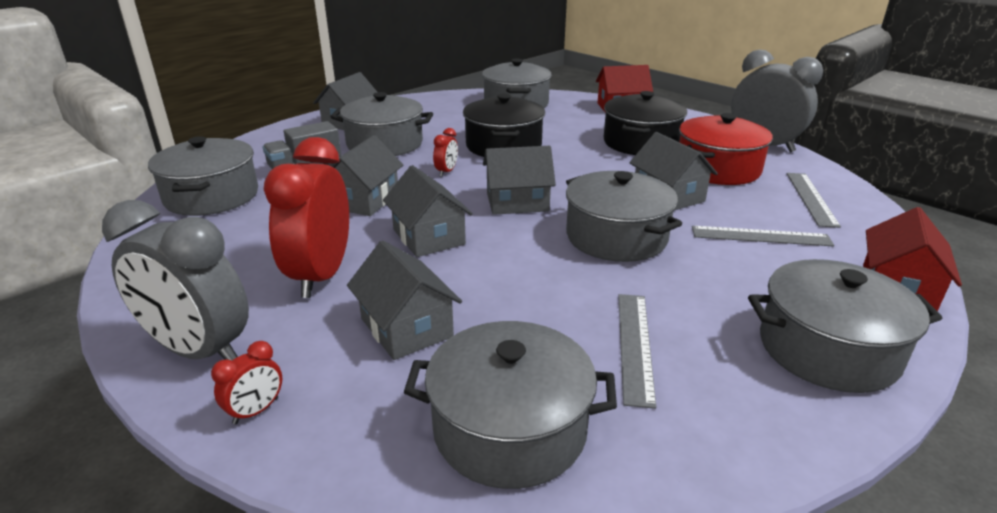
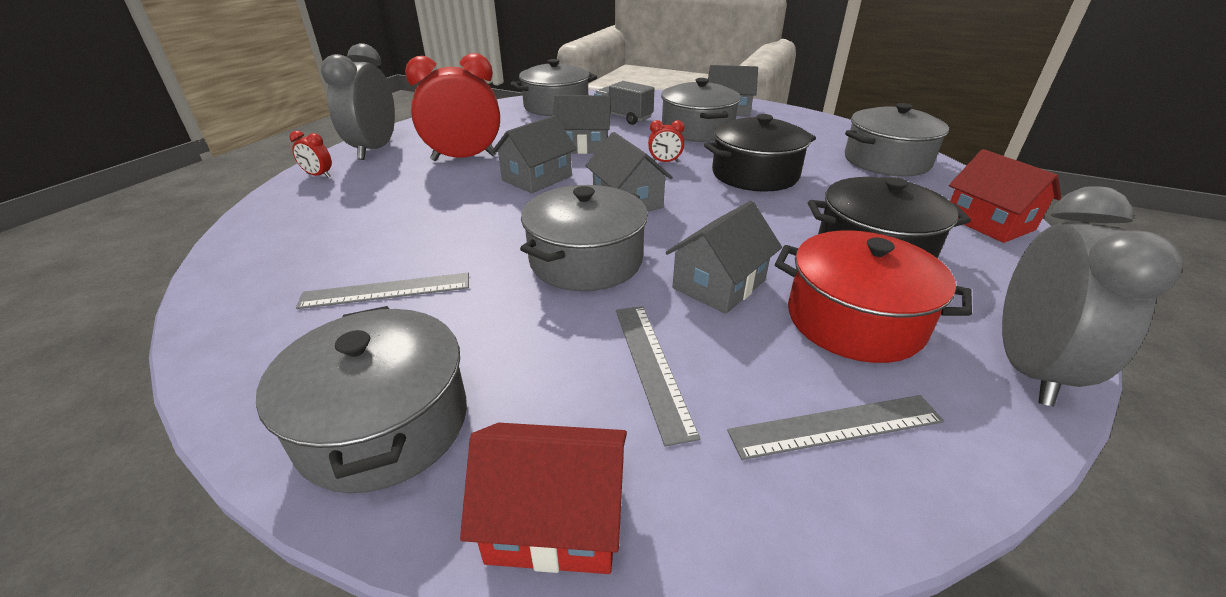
camera: 70 degrees right, 5 degrees up
grey house [347,240,462,360] -> none
grey pot [404,321,617,489] -> none

